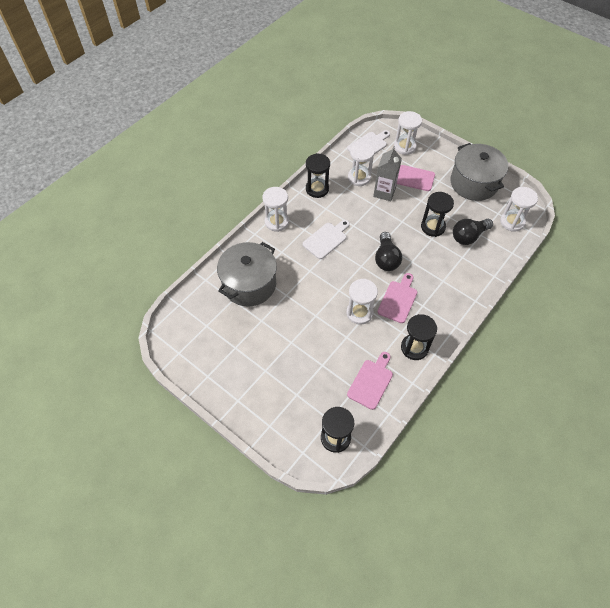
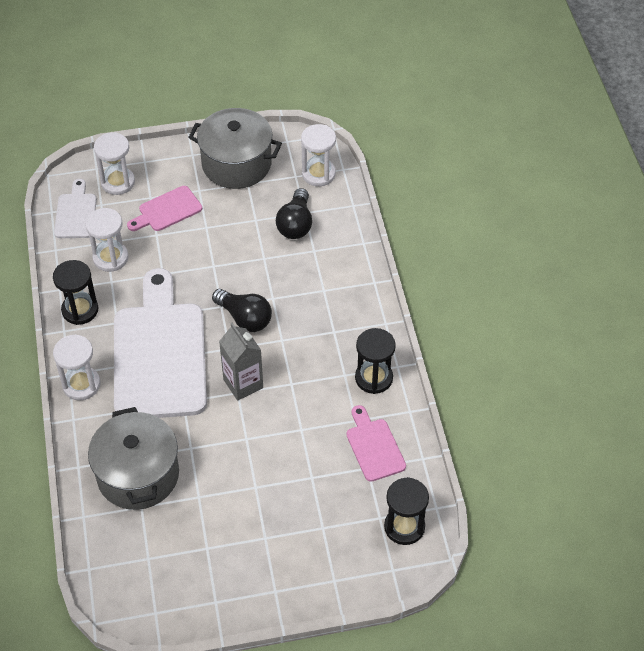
camera: 50 degrees left, 5 degrees down
white cutting board [303,220,350,259] -> white cutting board [114,268,207,418], size x2.19
white hourglass [346,279,378,325] -> none
grey carton [373,146,402,201] -> grey carton moved to [219,322,263,401]
pink cutting board [377,273,417,323] -> none
black hourglass [421,192,454,237] -> none

